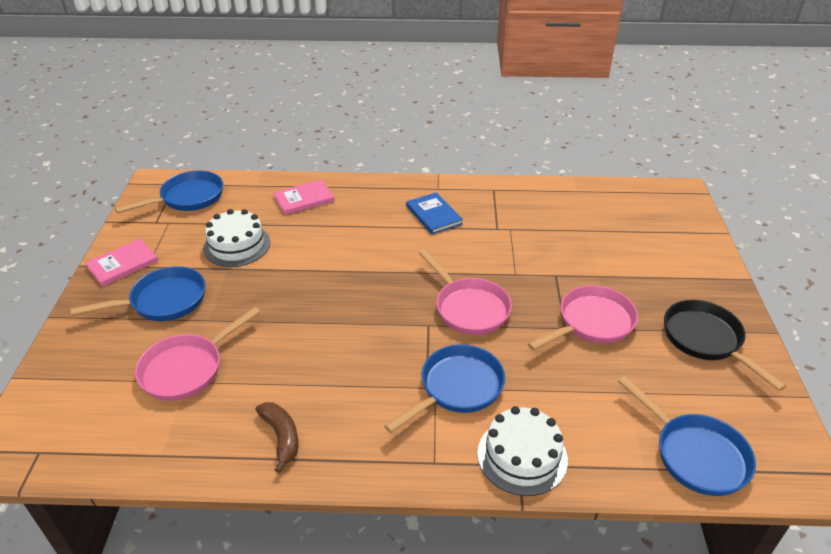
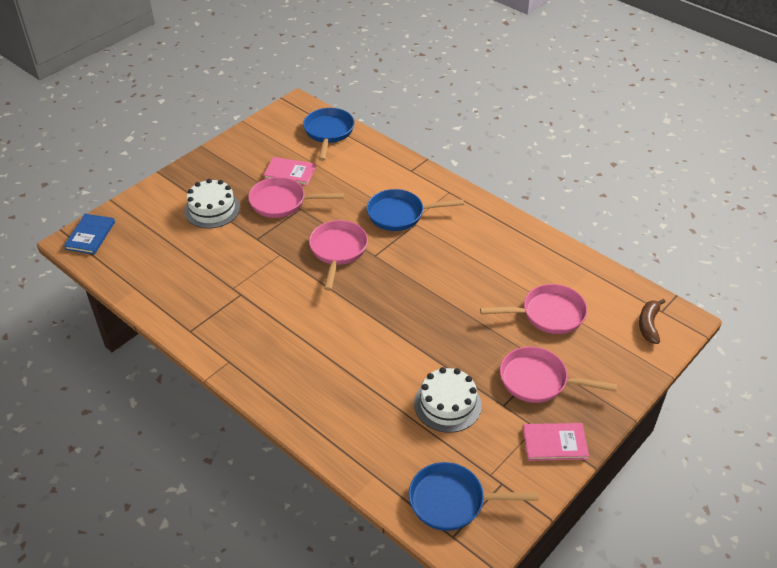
camera: 140 degrees left, 5 degrees up
blue pan [71,266,206,321] -> pink pan [500,346,617,403]
brown banana [256,402,298,473] -> brown banana moved to [639,299,665,344]
pink book [273,180,334,215] -> pink book moved to [264,157,316,186]
blue book [406,192,463,234] -> blue book moved to [64,214,115,254]
white cake [477,406,568,496] -> white cake moved to [184,179,240,229]
black pan [664,300,786,391] -> none

